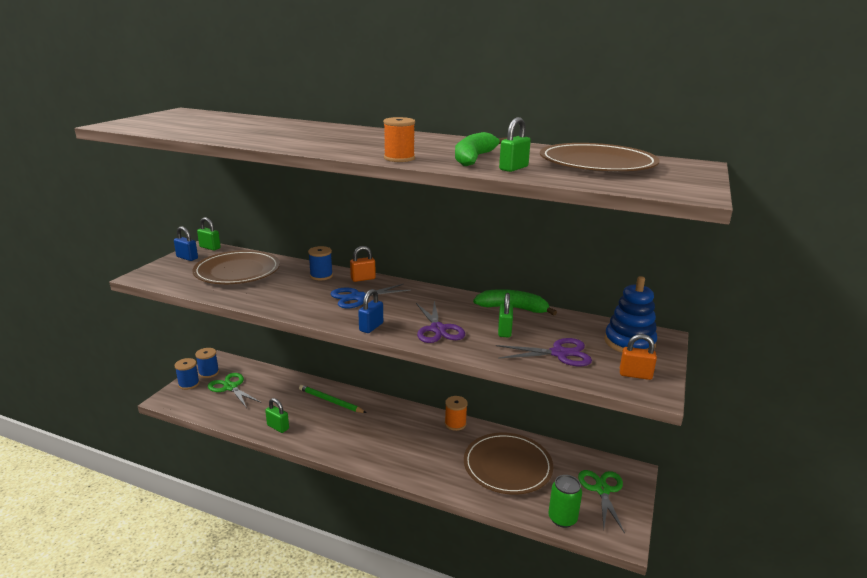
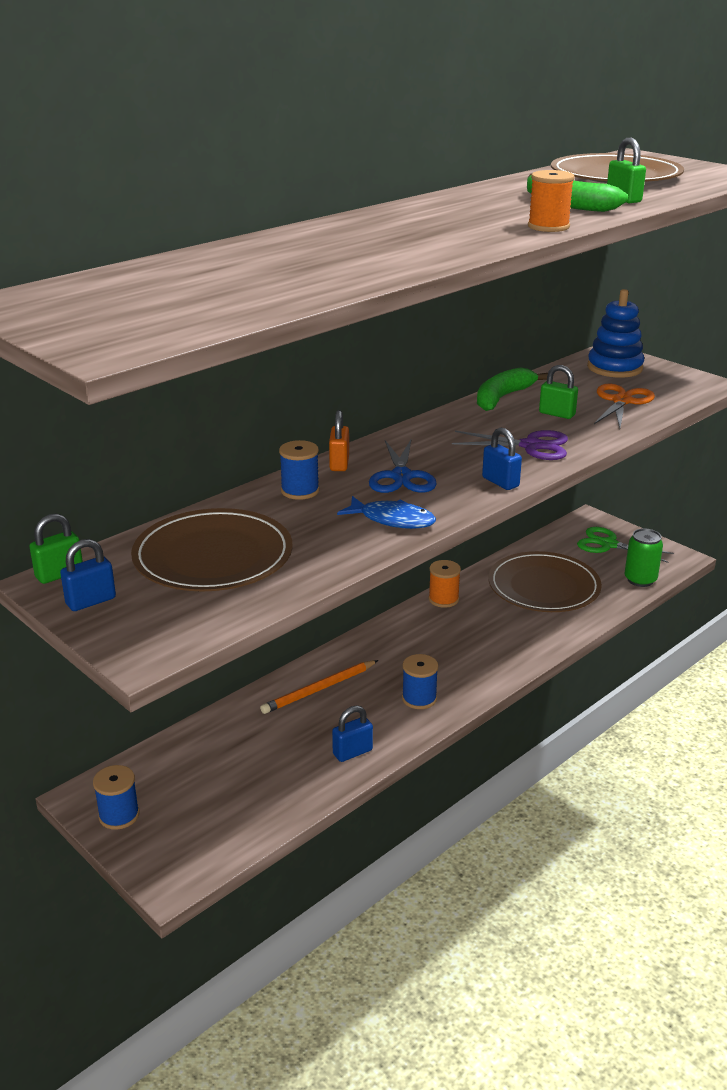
camera: 65 degrees left, 5 degrees up
blue spool [174,358,200,390] -> blue spool moved to [402,654,438,709]
green scissors [208,373,261,408] -> none
green padlock [265,398,289,433] -> blue padlock [332,705,373,762]
green pencil [299,385,367,413] -> orange pencil [260,660,378,714]
purple scissors [496,338,592,366] -> orange scissors [594,384,655,428]
orange padlock [620,334,657,380] -> none
none -> blue fish [337,496,436,529]

